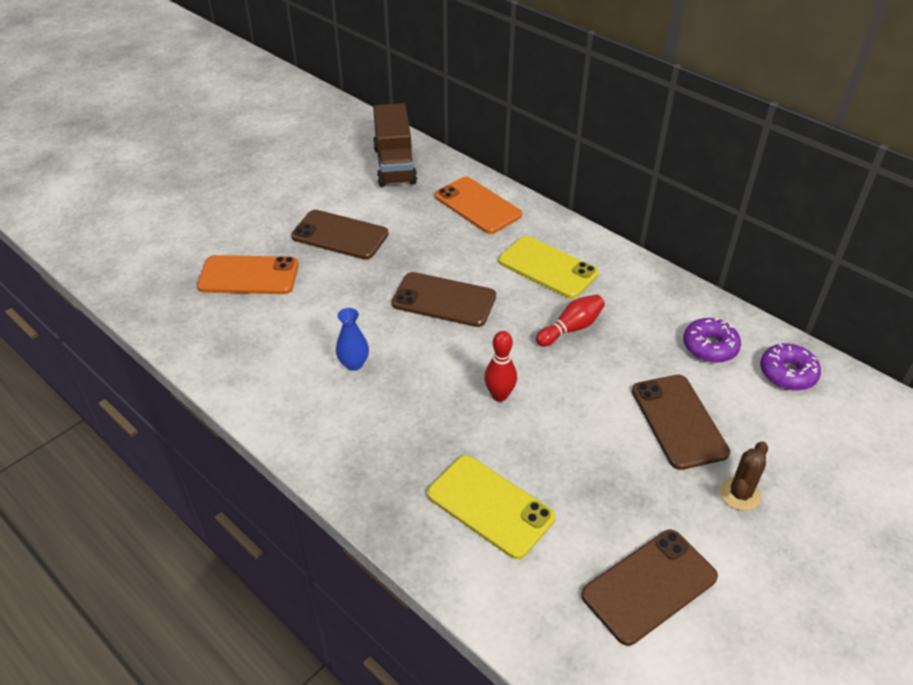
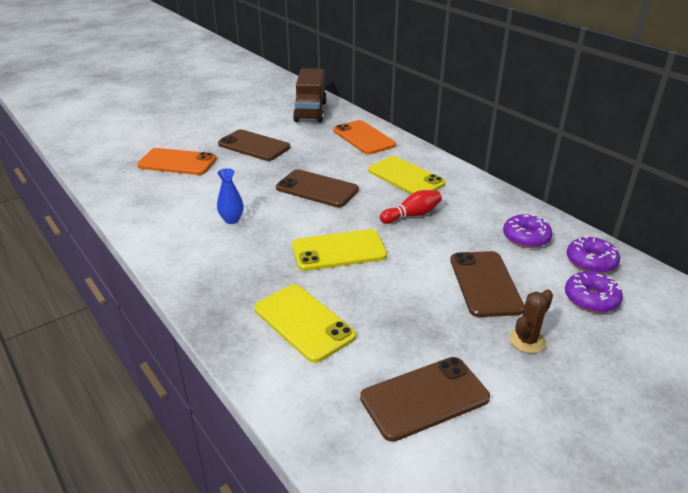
camera: 10 degrees right, 10 degrees down
red bowling pin [484,331,517,402] -> yellow phone [292,229,387,271]
none -> purple donut [565,272,623,313]

